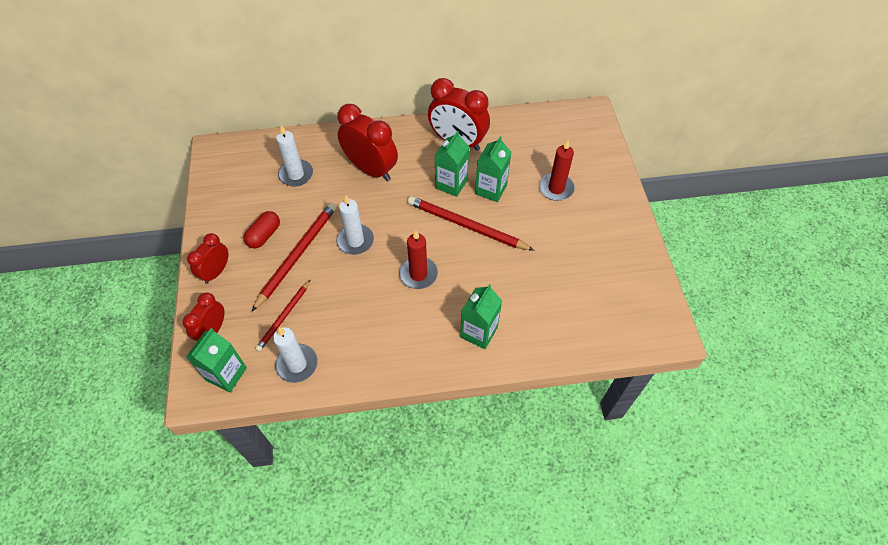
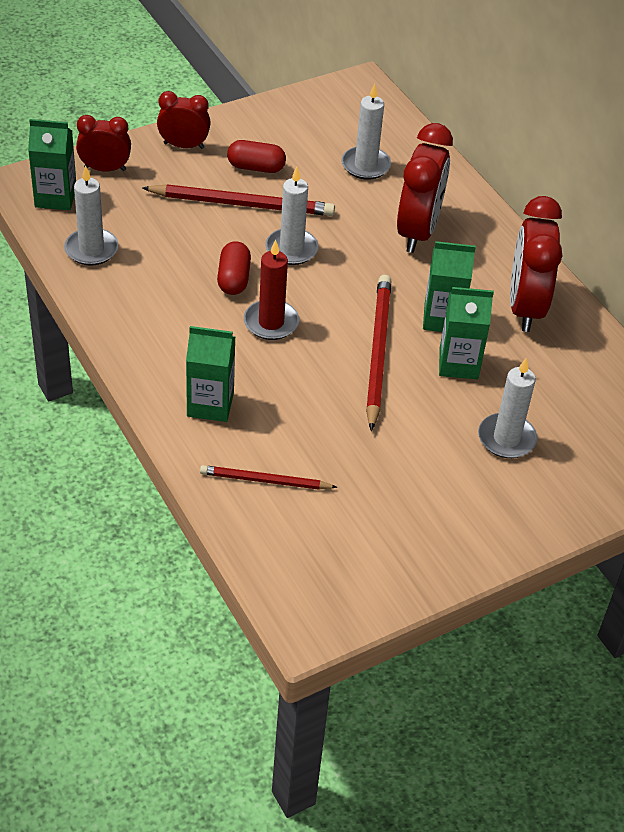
camera: 65 degrees right, 10 degrees down
red pencil [255,279,311,352] -> red pencil moved to [200,465,337,490]
red candle [539,140,575,201] -> white candle [478,358,537,458]
none -> red capsule [217,241,251,295]

